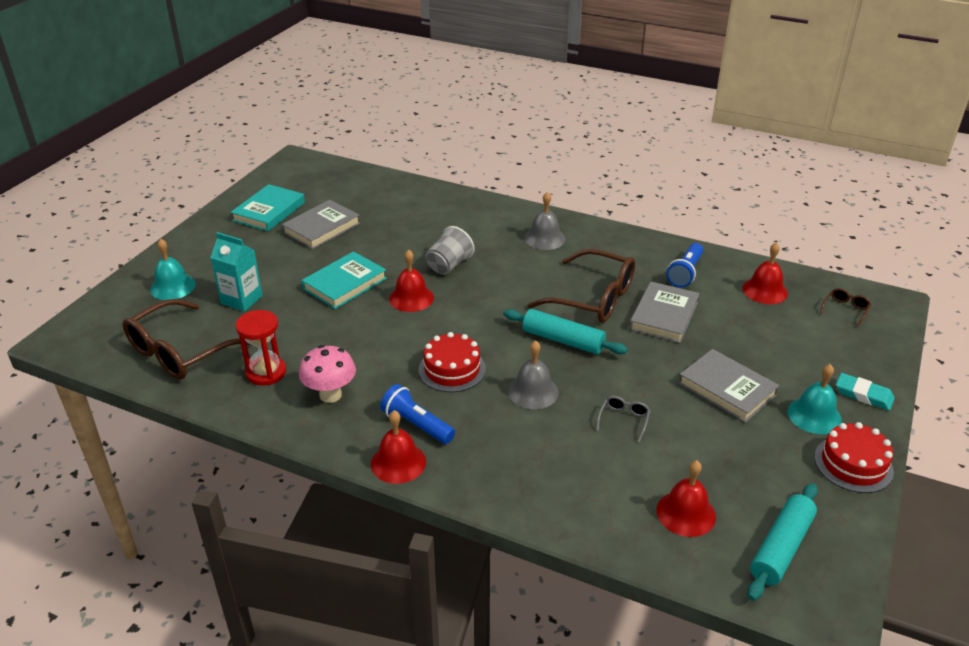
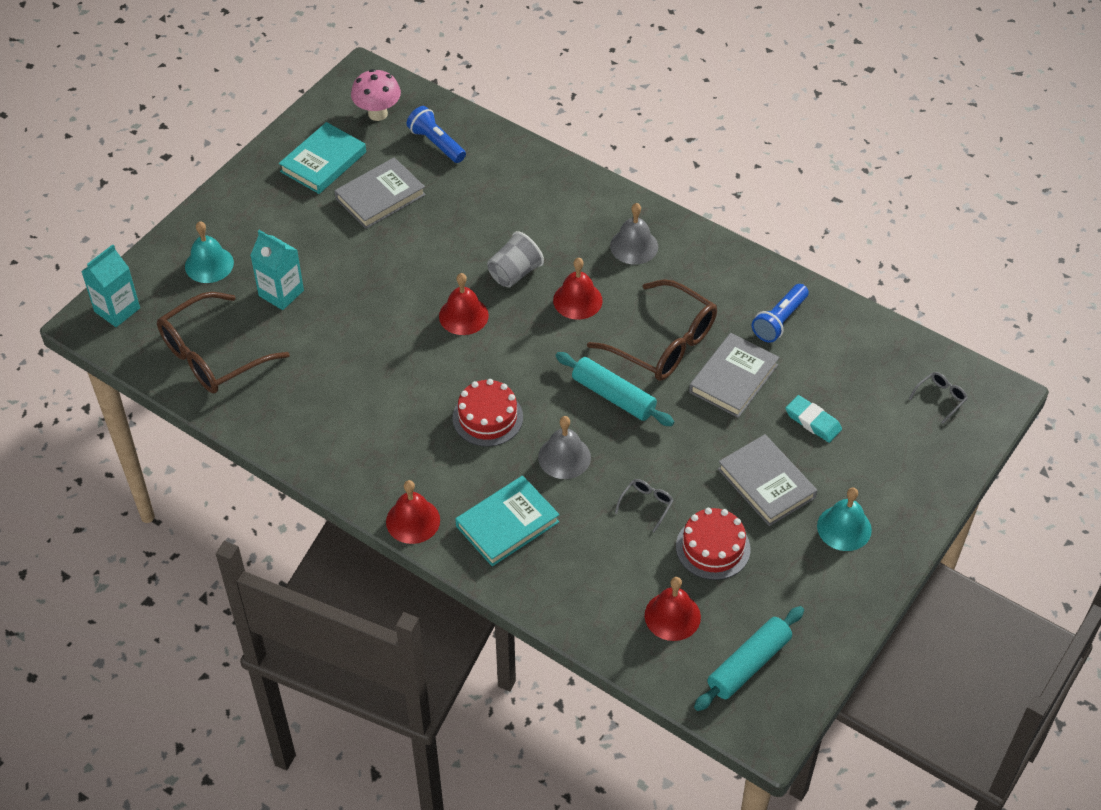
camera: 10 degrees right, 15 degrees up
red hourglass [235,310,286,386] -> none
pink mushroom [299,345,356,403] -> pink mushroom moved to [351,69,401,121]
turquoise book [302,251,387,309] -> turquoise book moved to [455,476,559,566]
blue flashlight [380,384,455,444] -> blue flashlight moved to [406,106,466,163]
red bell [743,242,788,304] -> red bell moved to [553,258,603,320]
red cake [814,422,894,493] -> red cake moved to [676,508,750,580]
brown glasses [820,288,871,327] -> grey glasses [909,372,968,424]
turquoise eraser [836,373,895,411] -> turquoise eraser moved to [785,395,842,443]
none -> turquoise carton [81,244,140,327]

